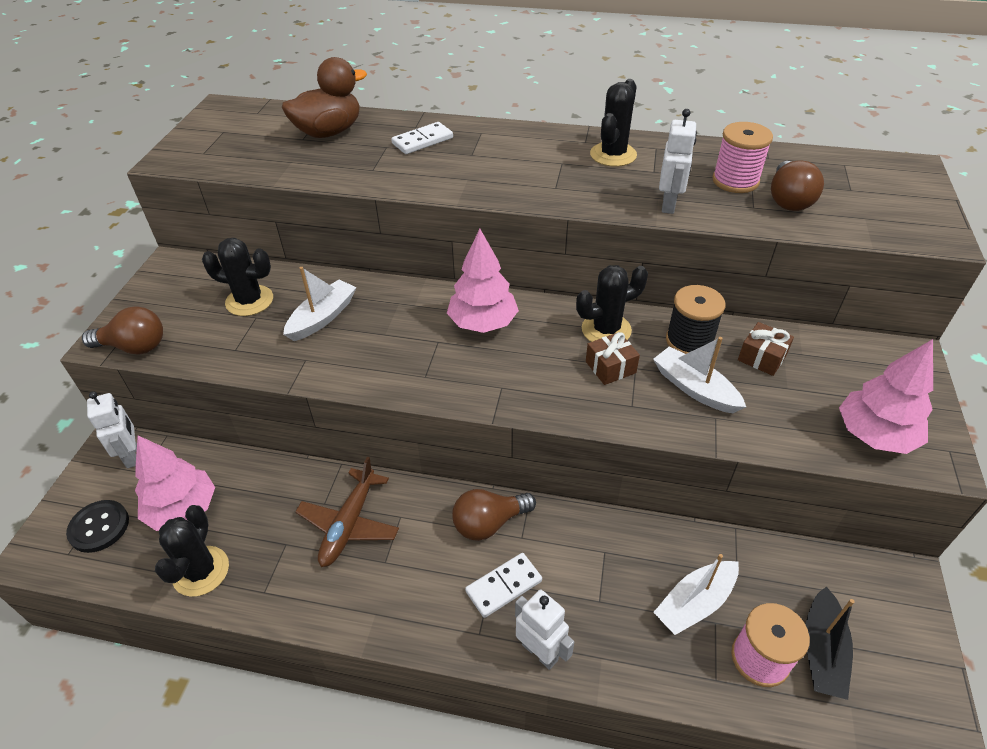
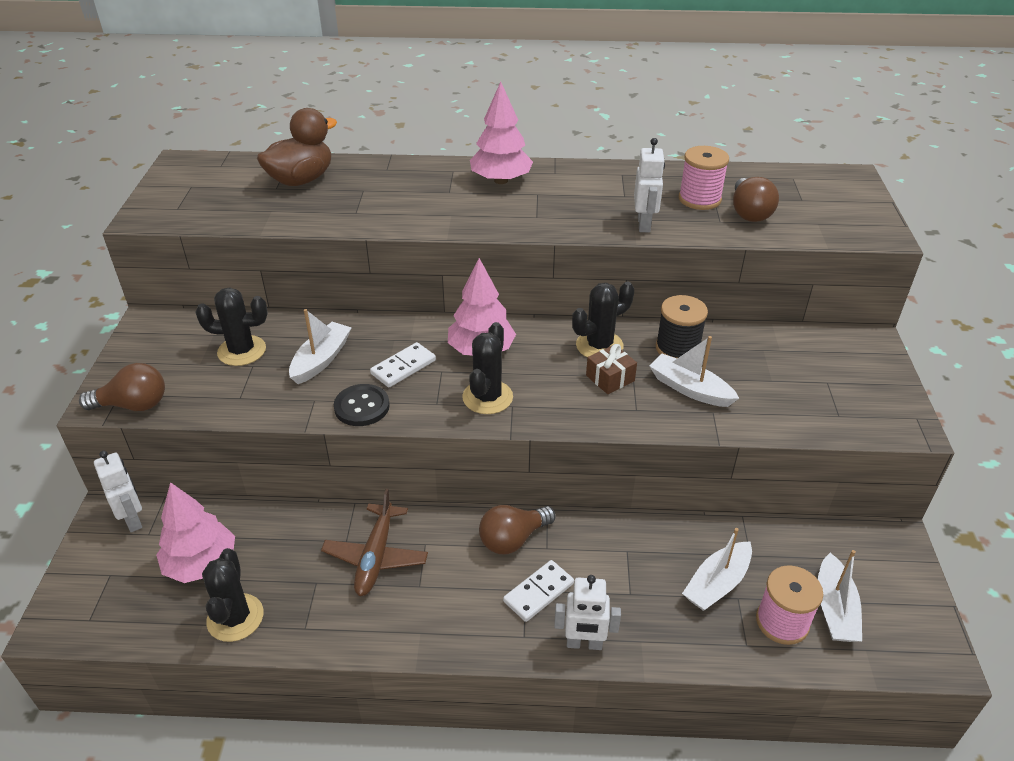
camera: 10 degrees left, 5 degrees down
black button [66,500,129,553] -> black button moved to [334,384,390,426]
white domino [391,122,453,154] -> white domino moved to [370,342,436,387]
white robot [515,590,574,670] -> white robot turned 150 degrees clockwise [554,575,621,650]
black cactus [590,79,637,167] -> black cactus moved to [462,322,513,414]
brown gift [738,322,794,376] -> none
black boat [806,586,855,700] -> white boat [818,550,862,642]
pink tree [839,339,933,454] -> pink tree moved to [470,81,533,184]

